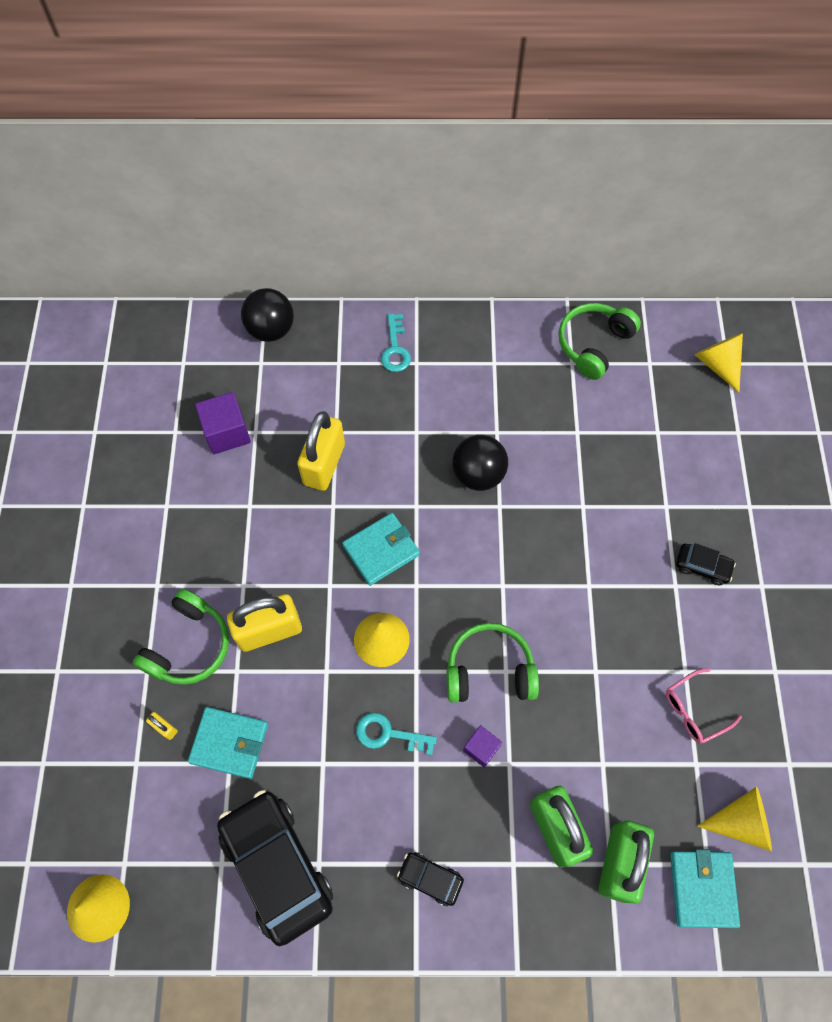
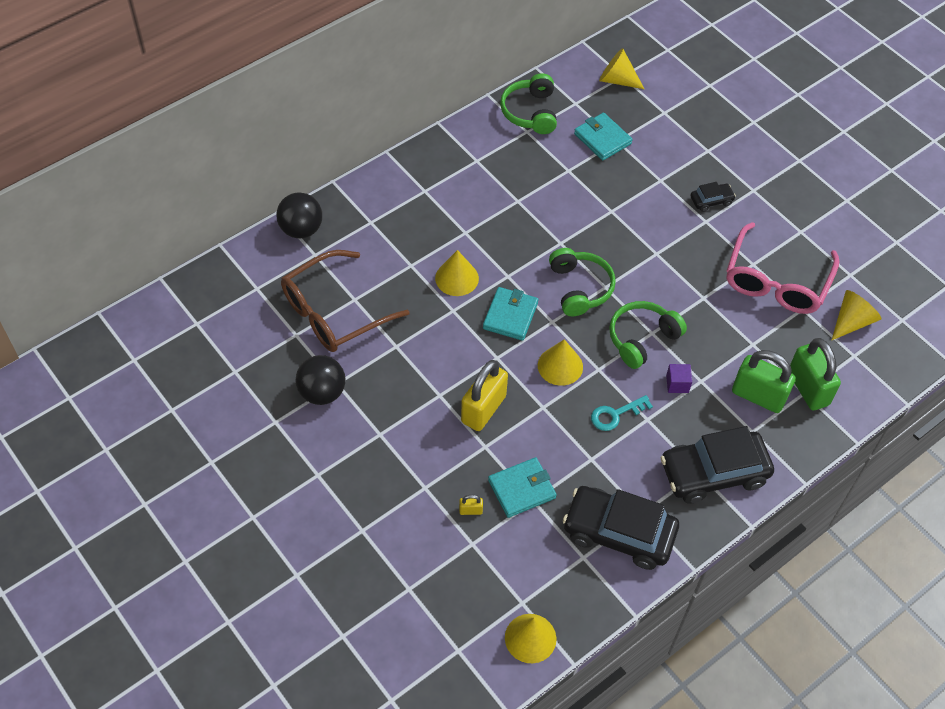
camera: 40 degrees left, 10 degrees down
green headphones [133,589,229,685] -> green headphones moved to [549,248,616,317]
purple cube [195,392,251,454] -> brown glasses [281,250,410,352]
yellow padlock [297,411,345,491] -> none
turquoise key [381,314,411,372] -> none
black car [397,852,464,906] -> black car [661,426,774,504], size x2.18
black ball [452,435,508,491] -> black ball moved to [296,355,346,405]
pink glasses [666,668,742,743] -> pink glasses [726,222,840,314], size x2.12
turquoise wallet [670,849,740,928] -> turquoise wallet moved to [574,113,633,161]
none -> yellow cone [435,250,479,296]

